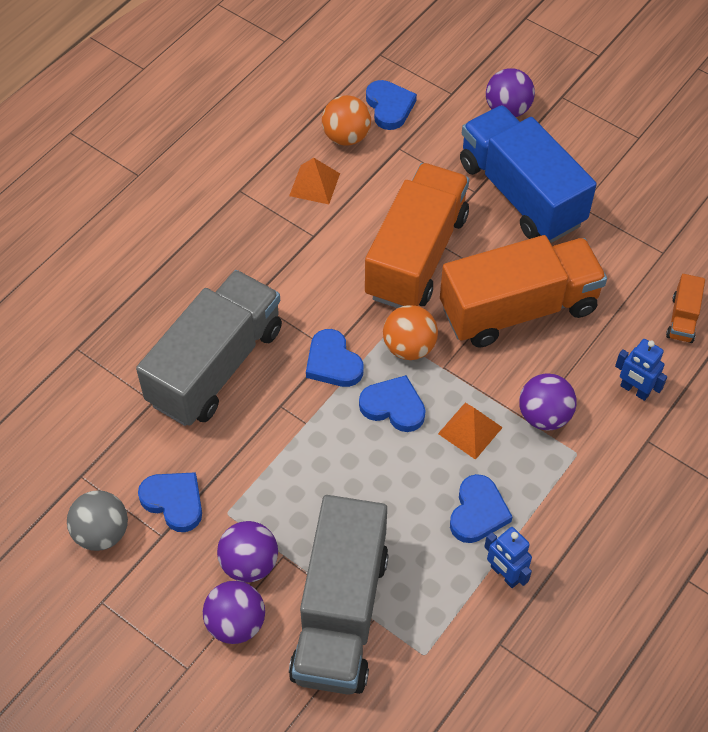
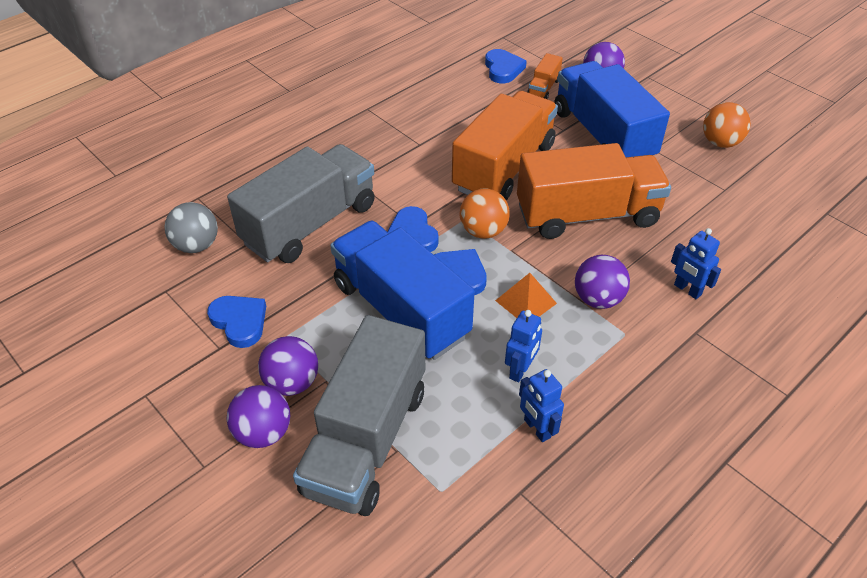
camera: 10 degrees right, 10 degrees down
grey ball [67,490,128,551] -> grey ball moved to [165,202,218,253]
orange pyramid [289,158,340,204] -> none
orange ball [322,95,371,146] -> orange ball moved to [703,102,751,148]
blue heart [450,474,513,543] -> blue robot [505,310,542,382]
orange truck [666,274,705,343] -> orange truck moved to [527,53,563,99]
none -> blue truck [330,221,475,360]

